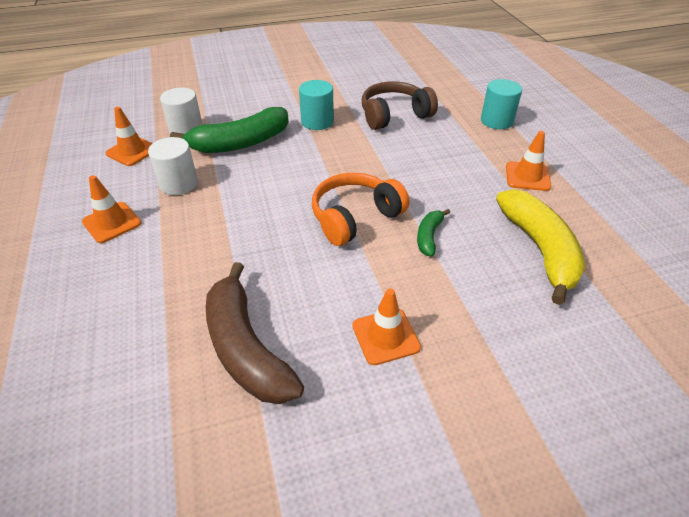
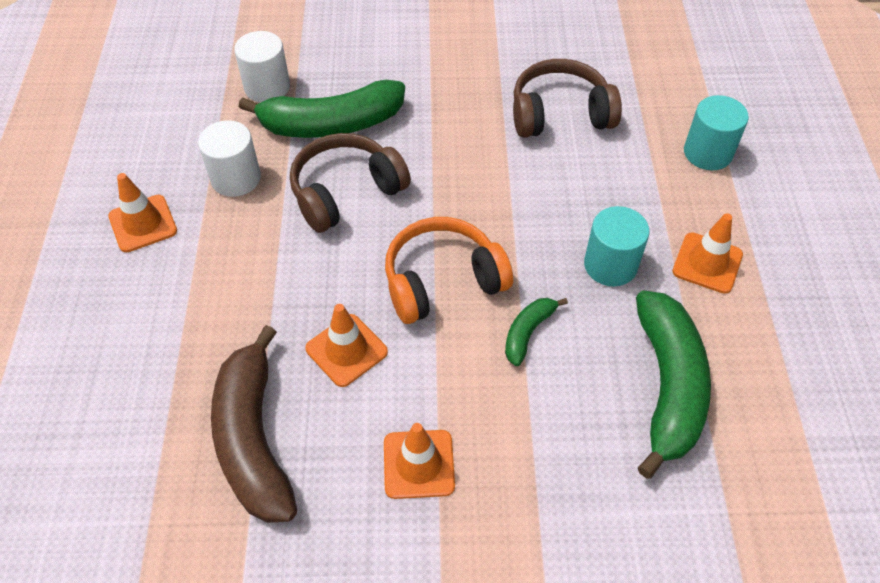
camera: 15 degrees right, 10 degrees up
orange traffic cone [105,107,153,166] -> orange traffic cone moved to [305,304,388,387]
turquoise cylinder [299,80,334,130] -> turquoise cylinder moved to [584,206,650,286]
yellow banana [496,189,585,305] -> green banana [636,291,711,479]
none -> brown headphones [290,133,411,233]

